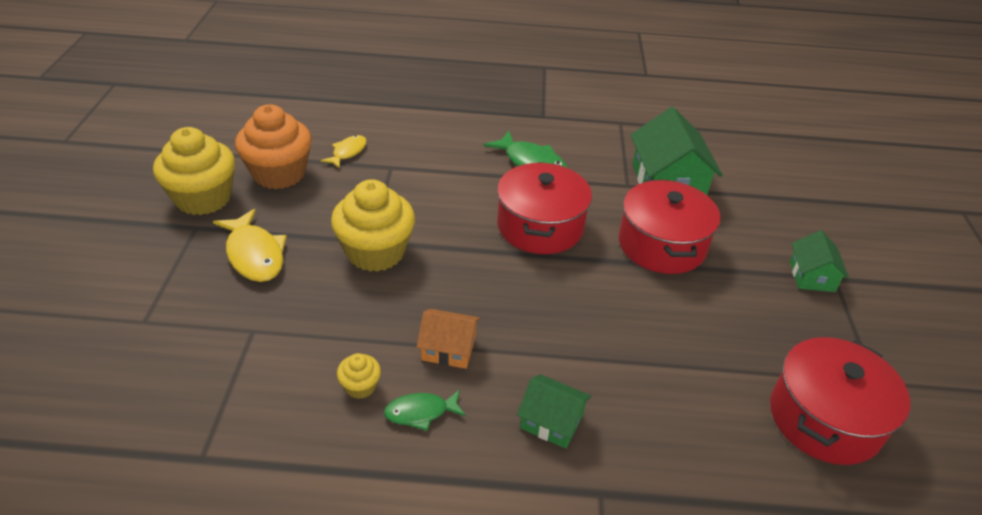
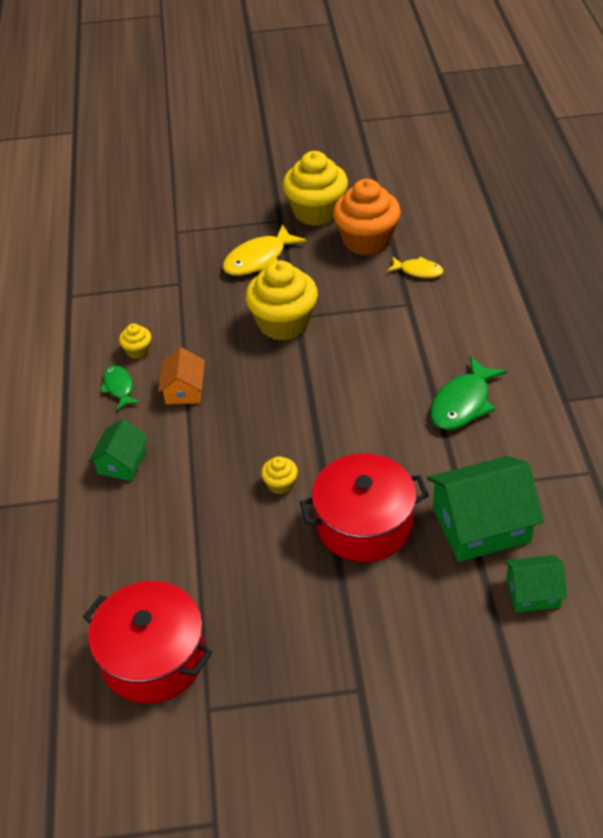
camera: 85 degrees right, 5 degrees up
red pot [497,162,592,254] -> none
green house [790,230,849,292] -> green house moved to [504,555,568,612]
none -> yellow cupcake [261,456,298,495]

